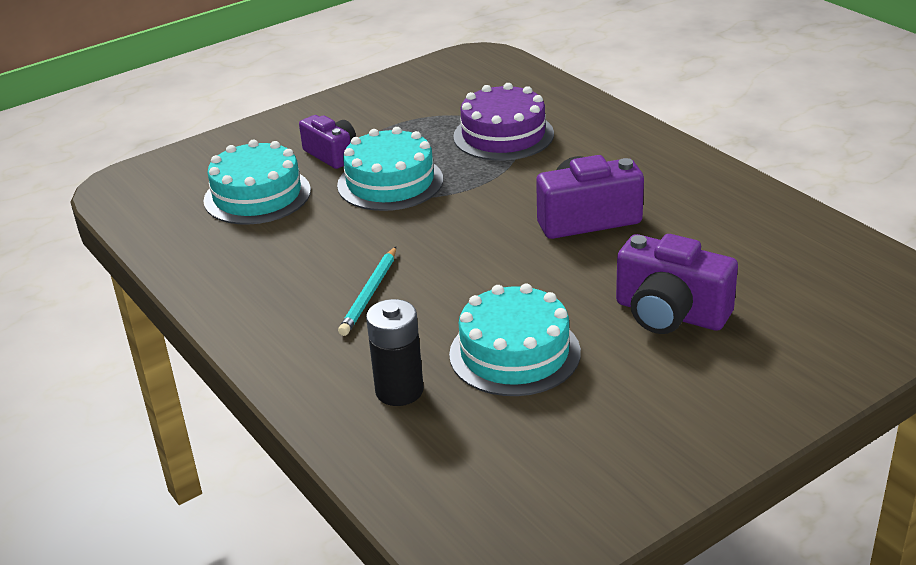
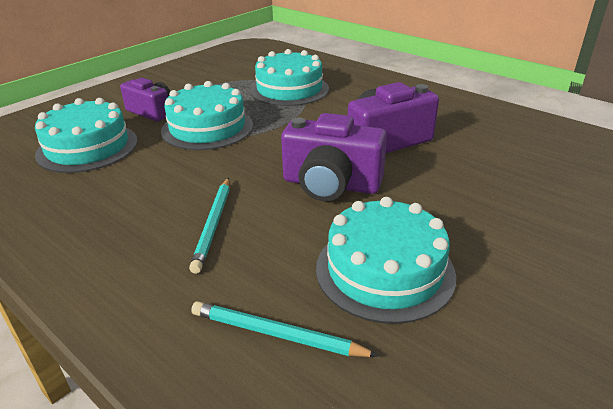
camera: 15 degrees left, 0 degrees up
black battery [366,299,424,406] -> turquoise pencil [191,301,379,357]
purple cake [453,83,554,160] -> turquoise cake [250,49,329,106]
purple camera [616,234,738,334] -> purple camera moved to [281,113,387,201]

